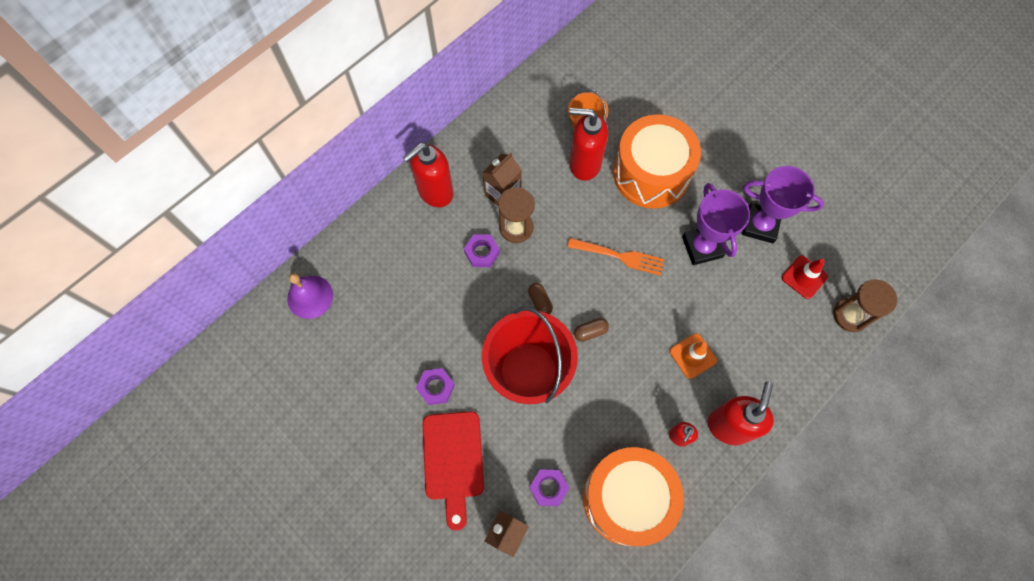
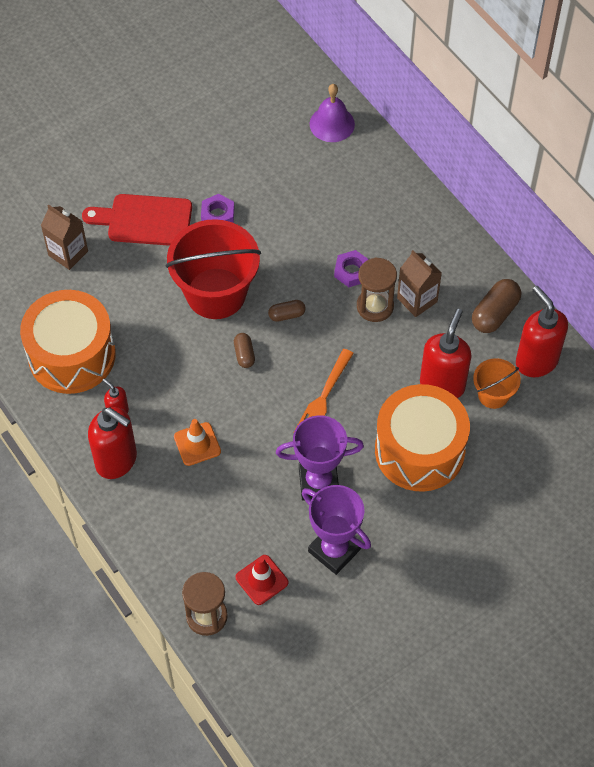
camera: 100 degrees right, 10 degrees down
red soap dispenser [403,143,454,207] -> red soap dispenser moved to [516,286,568,377]
purple nut [529,469,569,506] -> none
purple trophy [742,166,824,243] -> purple trophy turned 75 degrees counterclockwise [302,485,371,575]
none -> brown capsule [472,279,521,333]

